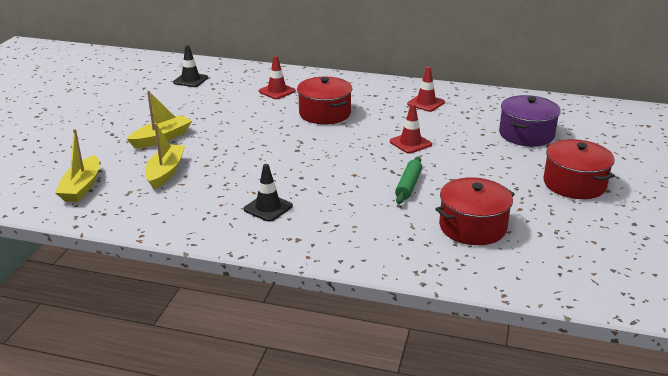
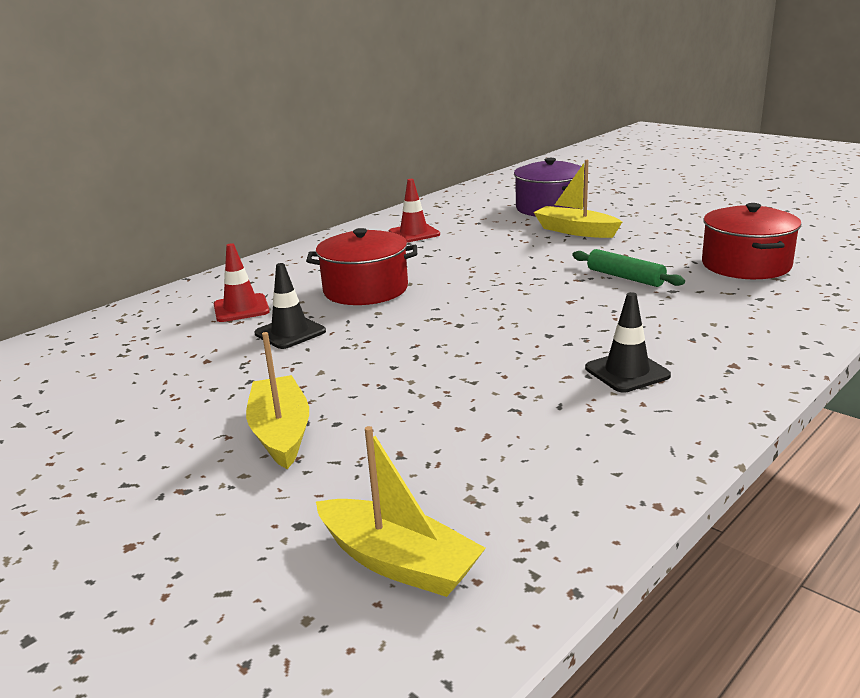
camera: 60 degrees left, 5 degrees down
yellow boat [145,123,185,189] -> yellow boat moved to [533,160,622,238]
black traffic cone [173,45,208,87] -> black traffic cone moved to [254,263,326,349]
red traffic cone [390,103,432,154] -> none
red pot [543,139,615,199] -> none

